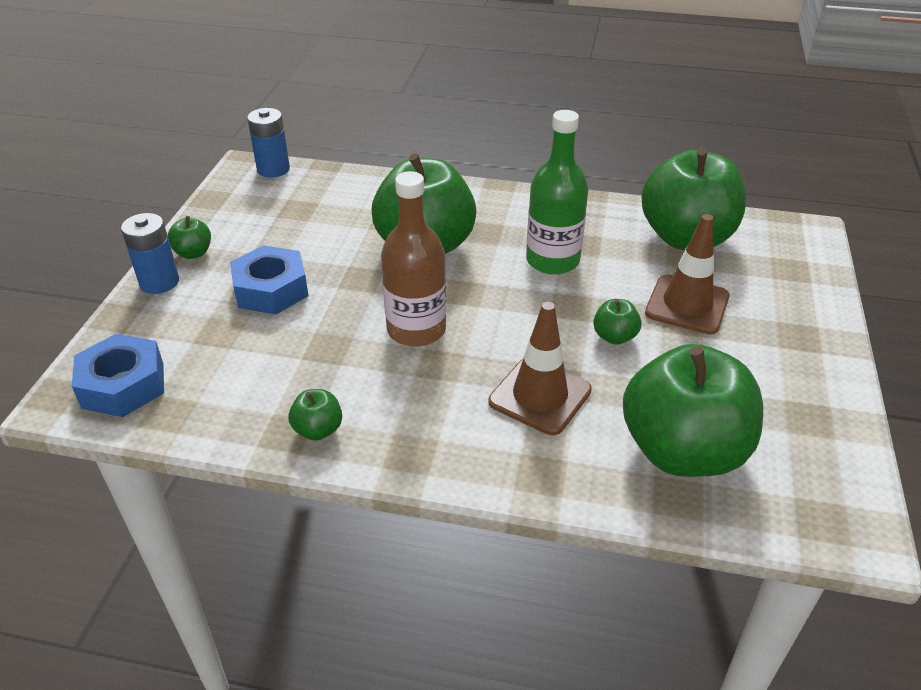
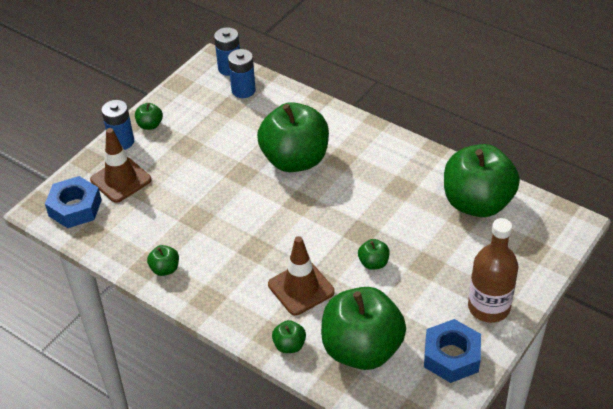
camera: 25 degrees right, 5 degrees up
blue nut [230,245,309,314] -> blue nut moved to [424,319,481,383]
brown bottle [381,171,446,347] -> brown bottle moved to [468,218,518,323]
green bottle [526,110,589,275] -> none
brown traffic cone [645,214,730,334] -> brown traffic cone moved to [90,128,151,203]
none -> blue battery [228,49,256,98]
none -> green apple [272,320,306,353]

